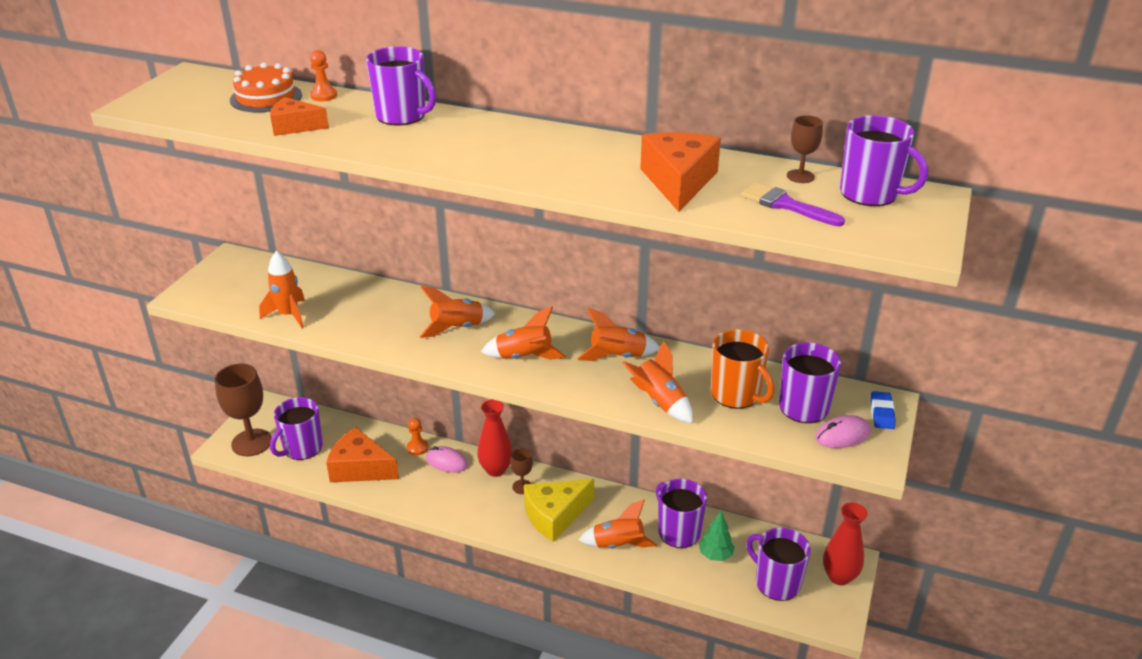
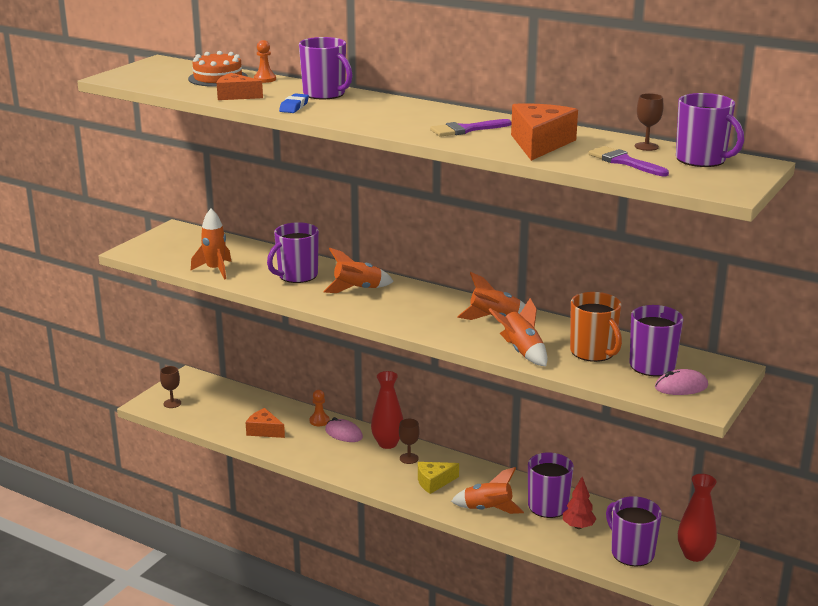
camera: 10 degrees right, 10 degrees down
brown goblet [215,363,272,456] -> brown goblet [160,366,181,408], size x0.49
purple mug [270,397,323,460] -> purple mug moved to [267,222,319,283]
orange cheese [326,427,399,482] -> orange cheese [246,408,285,438], size x0.62
orange rocket [481,306,566,360] -> none
yellow cheese [524,479,594,542] -> yellow cheese [418,462,459,494], size x0.62
green tree [699,511,734,561] -> red tree [563,477,596,529]
blue eraser [871,391,896,429] -> blue eraser moved to [279,93,309,113]
none -> purple brush [430,119,512,137]

